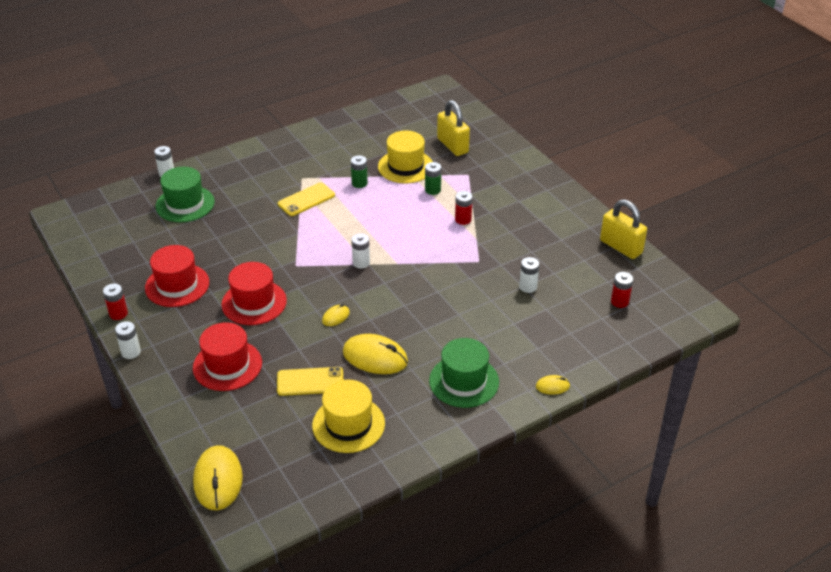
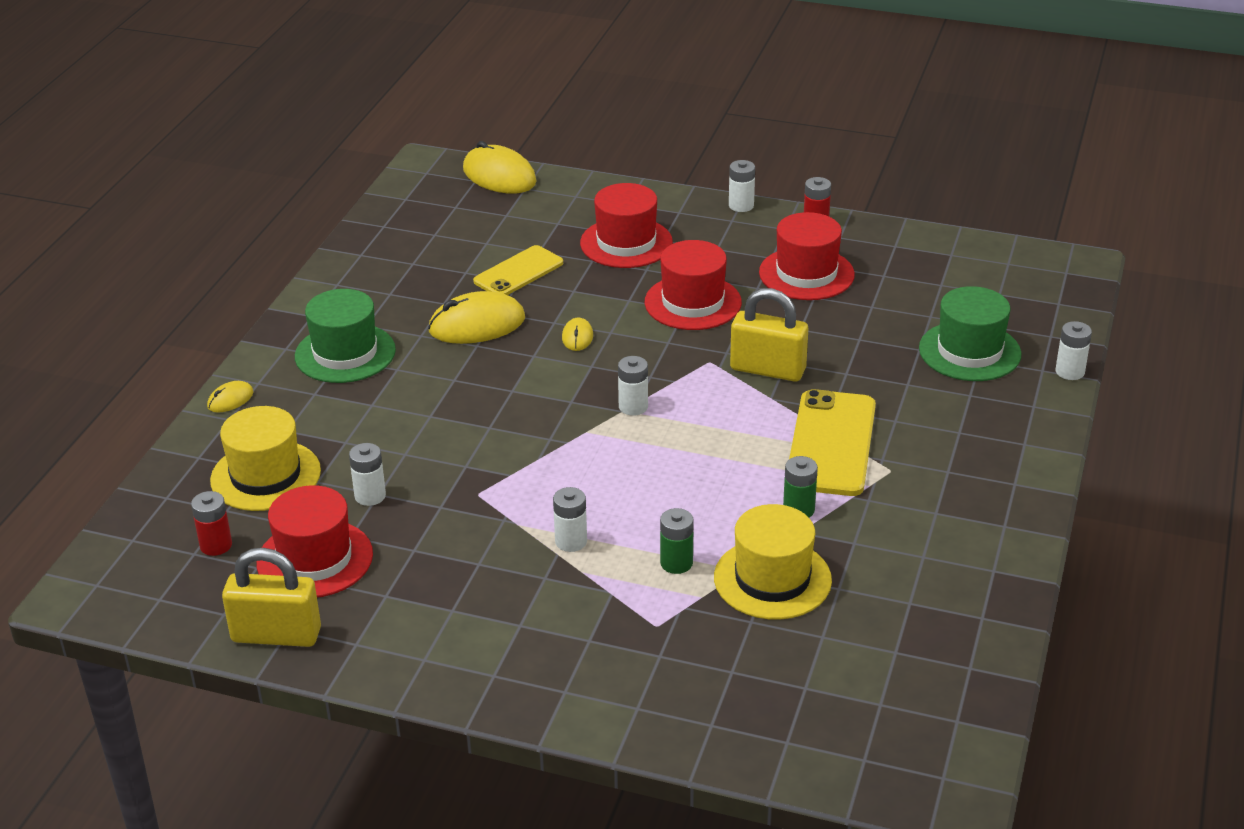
camera: 140 degrees right, 5 degrees down
yellow phone [278,182,335,216] -> yellow phone [789,389,876,496], size x1.53
yellow hat [312,380,385,453] -> yellow hat moved to [210,406,321,511]
yellow padlock [437,100,470,156] -> yellow padlock moved to [730,288,808,382]
red battery [455,191,473,225] -> white battery [553,487,587,552]
none -> red hat [257,485,373,598]

